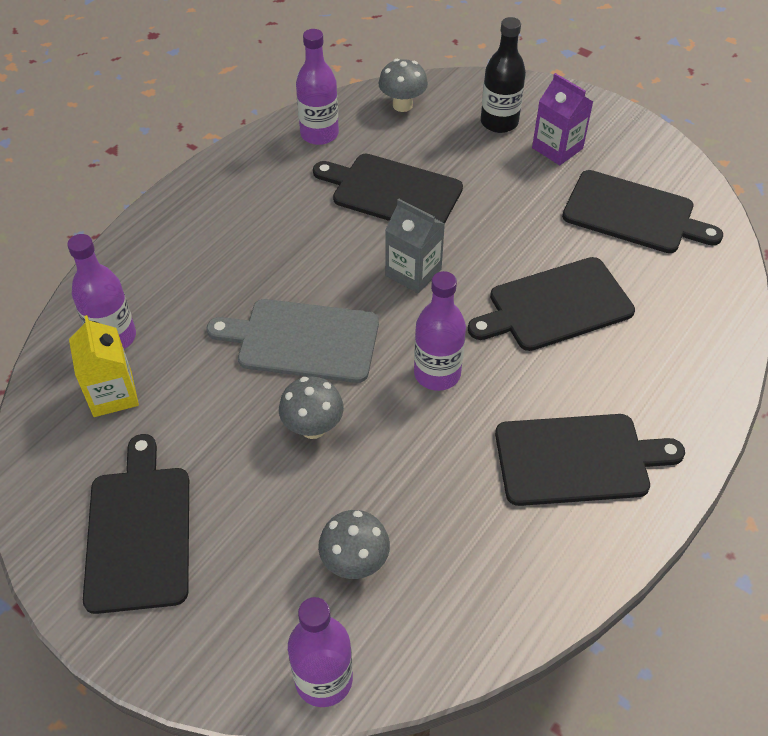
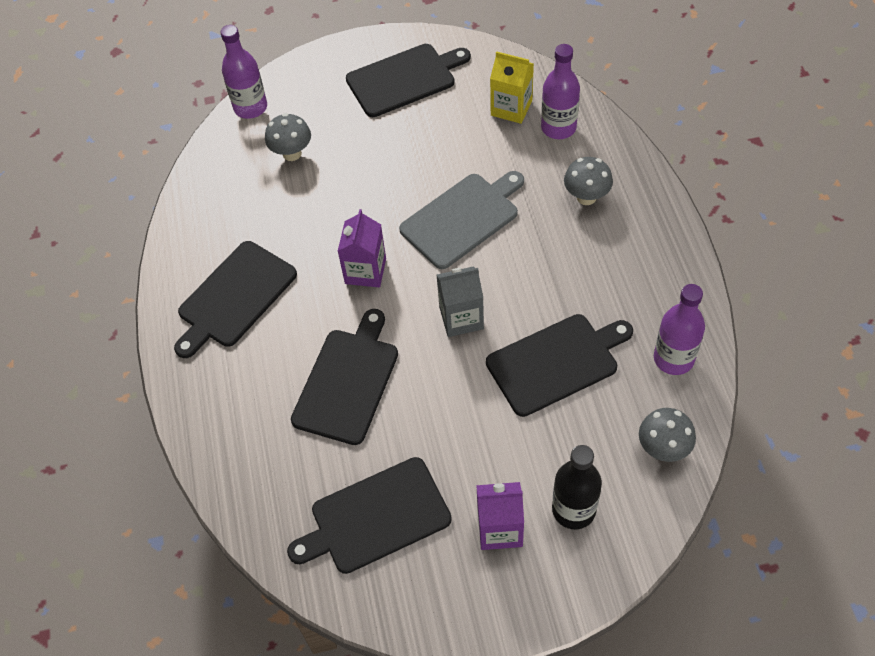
camera: 135 degrees right, 5 degrees up
black cutting board [83,434,189,614] -> black cutting board turned 60 degrees counterclockwise [346,44,471,117]
grey mushroom [279,377,344,439] -> grey mushroom moved to [564,157,613,205]
purple bottle [414,271,466,391] -> purple carton [338,209,386,287]

